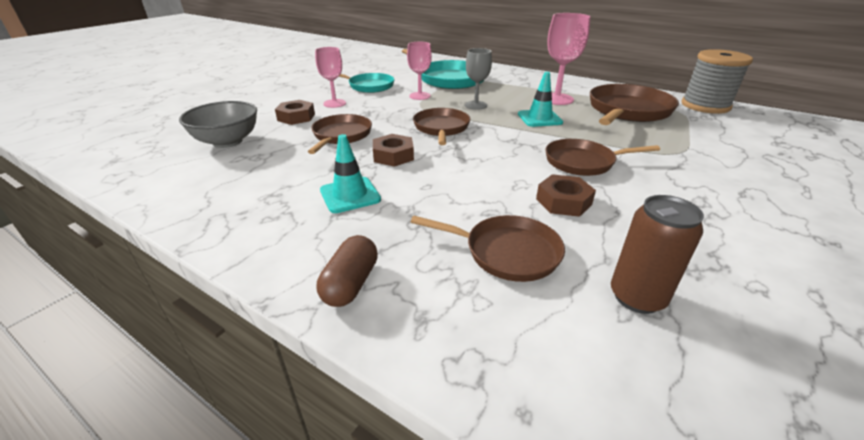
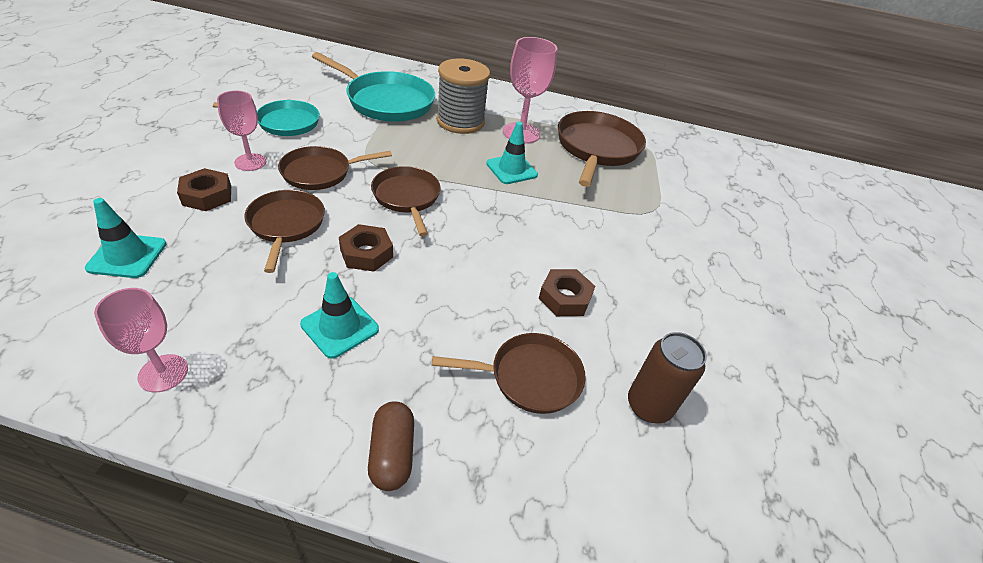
camera: 25 degrees left, 10 degrees up
grey bowl [179,101,257,148] -> turquoise traffic cone [85,198,166,278]
pink goblet [407,42,432,100] -> pink goblet moved to [94,288,188,392]
grey goblet [465,48,492,110] -> none
brown pan [545,139,660,176] -> brown pan moved to [278,146,392,190]
grey spool [681,49,753,114] -> grey spool moved to [436,59,490,134]

